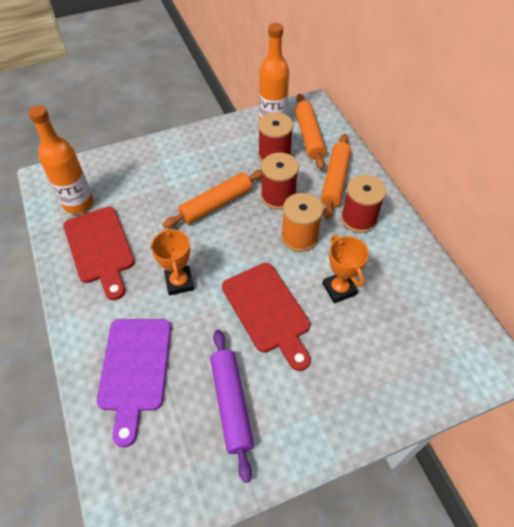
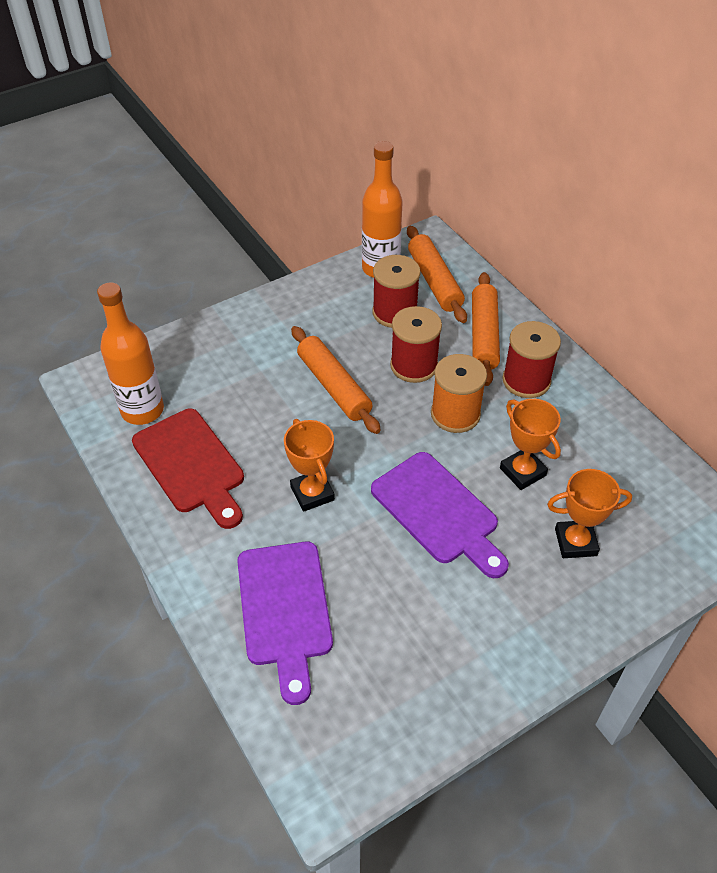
camera: 10 degrees left, 5 degrees down
orange rolling pin [163,170,262,228] -> orange rolling pin turned 75 degrees counterclockwise [291,326,381,434]
purple rolling pin [210,329,254,483] -> none
red cutting board [222,263,310,371] -> purple cutting board [371,452,509,578]
none -> orange trophy [547,469,632,558]

